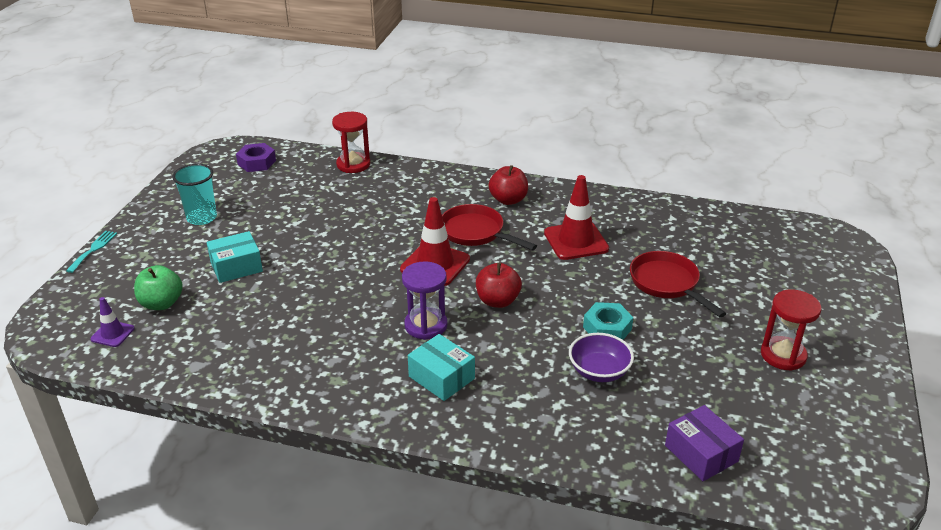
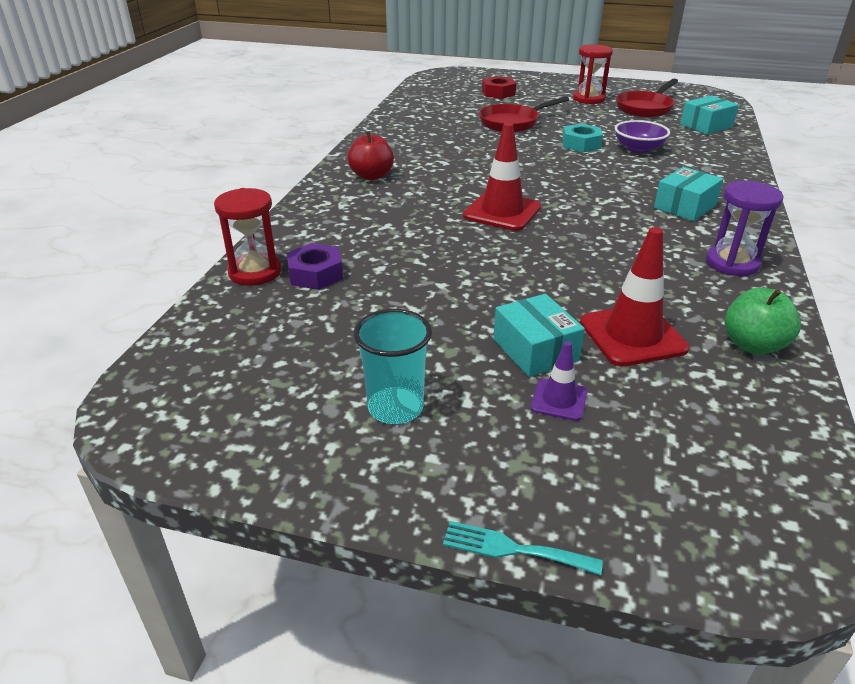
camera: 90 degrees left, 0 degrees up
purple traffic cone [91,297,135,347] -> purple traffic cone moved to [531,341,587,421]
green apple [134,265,183,310] -> green apple moved to [725,288,801,355]
purple nut [236,143,276,172] -> purple nut moved to [287,243,343,290]
purple hourglass [402,261,447,340] -> purple hourglass moved to [706,181,783,276]
red pan [442,204,537,250] -> red pan moved to [616,79,678,117]
red apple [476,263,522,308] -> none
red traffic cone [544,175,609,260] -> red traffic cone moved to [580,227,690,366]
purple box [665,405,744,481] -> turquoise box [680,95,739,134]
none -> red nut [482,76,516,99]

